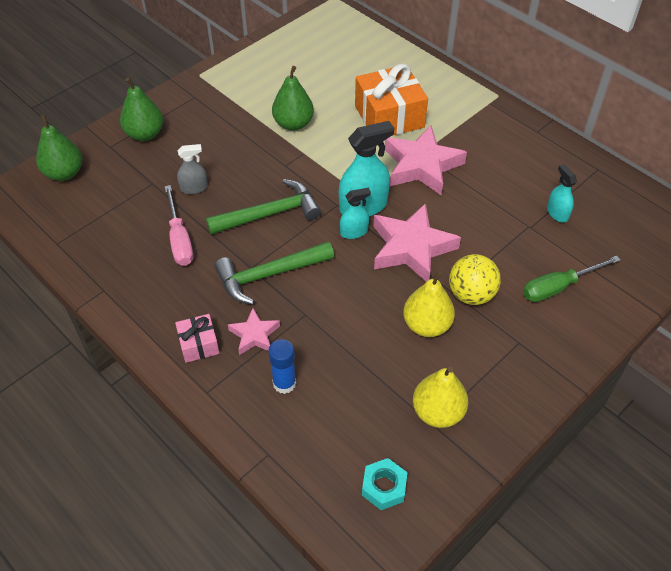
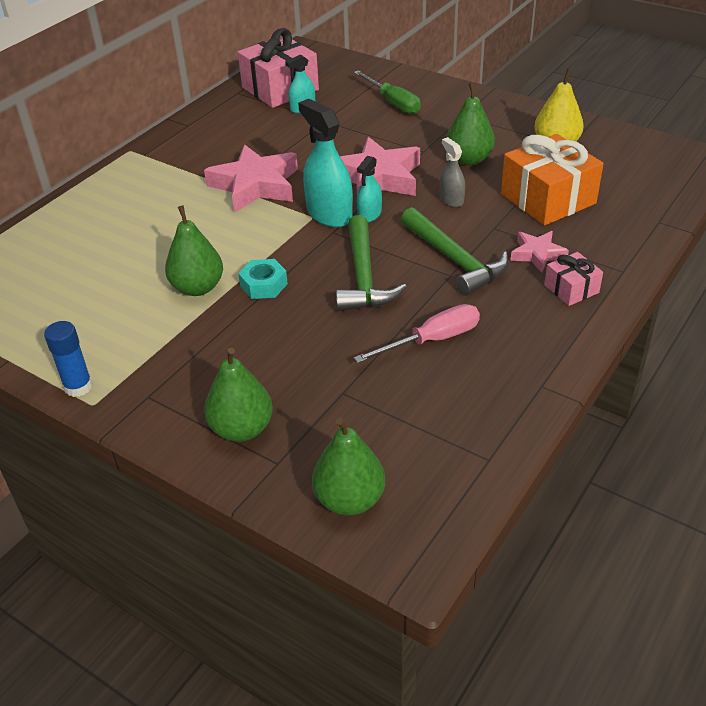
camera: 100 degrees left, 10 degrees down
grey spray bottle [177,144,208,194] -> grey spray bottle moved to [440,137,465,207]
green hammer [206,179,321,235] -> green hammer turned 150 degrees counterclockwise [336,215,407,311]
blue glue stick [268,339,296,394] -> blue glue stick moved to [44,321,93,397]
turquoise spray bottle [340,188,371,239] -> turquoise spray bottle turned 120 degrees counterclockwise [357,156,382,222]
orange gift [355,64,428,136] -> orange gift moved to [501,134,604,226]
turquoise nut [362,458,407,510] -> turquoise nut moved to [238,259,288,299]
yellow pear [403,271,455,337] -> green pear [446,82,495,165]
yellow ball [449,254,501,305] -> none
none -> pink gift [238,28,319,108]

